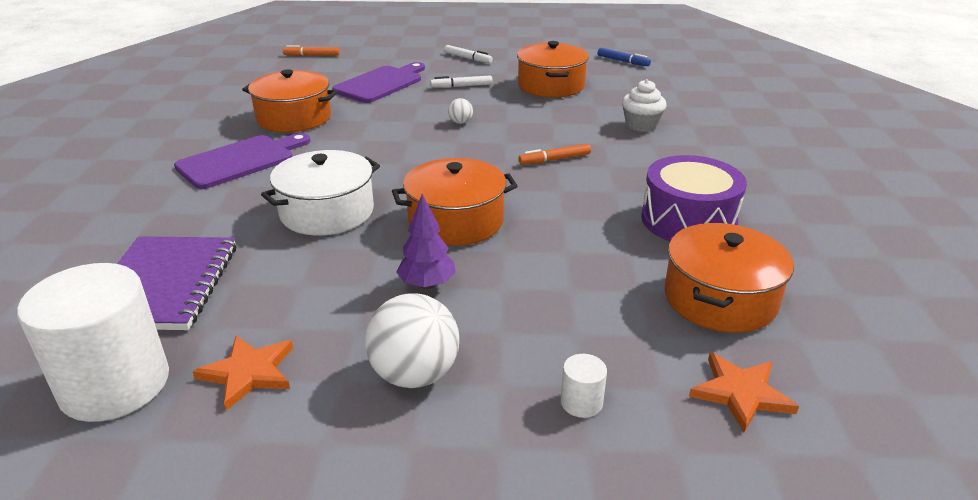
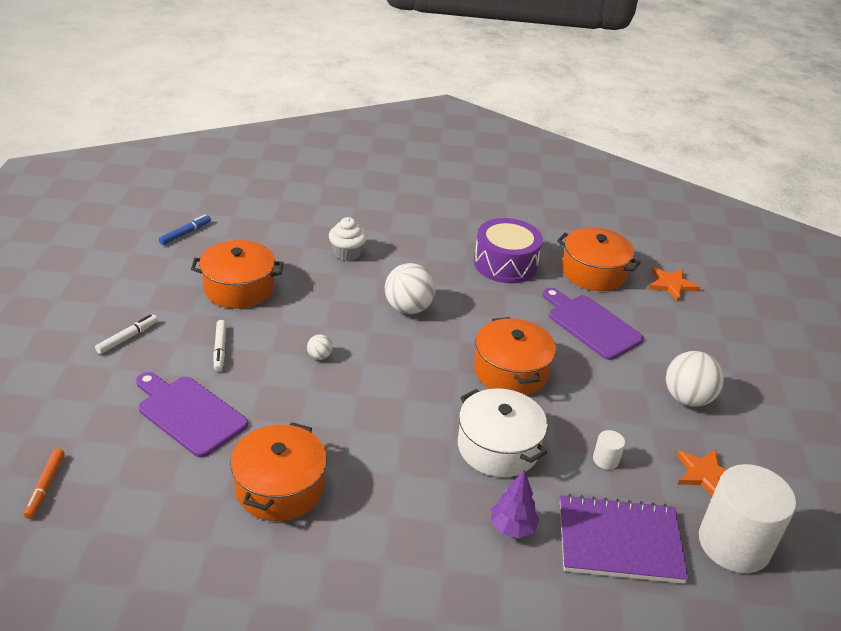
camera: 90 degrees left, 5 degrees up
purple cutting board [174,133,310,189] -> purple cutting board moved to [543,288,644,360]
purple tree [396,194,456,289] -> purple tree moved to [491,470,539,538]
orange marker [519,144,591,165] -> white ball [385,263,436,314]
white cylinder [561,354,607,418] -> white cylinder moved to [593,430,625,470]

